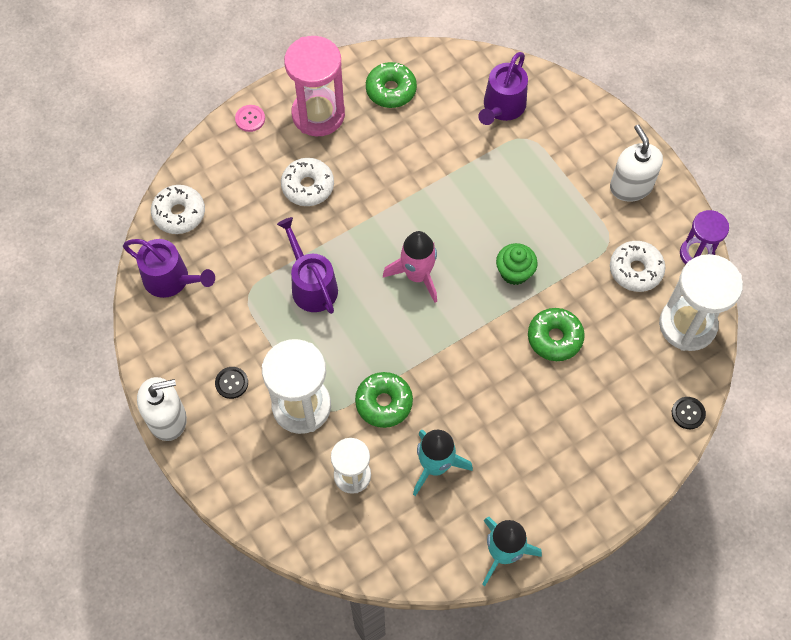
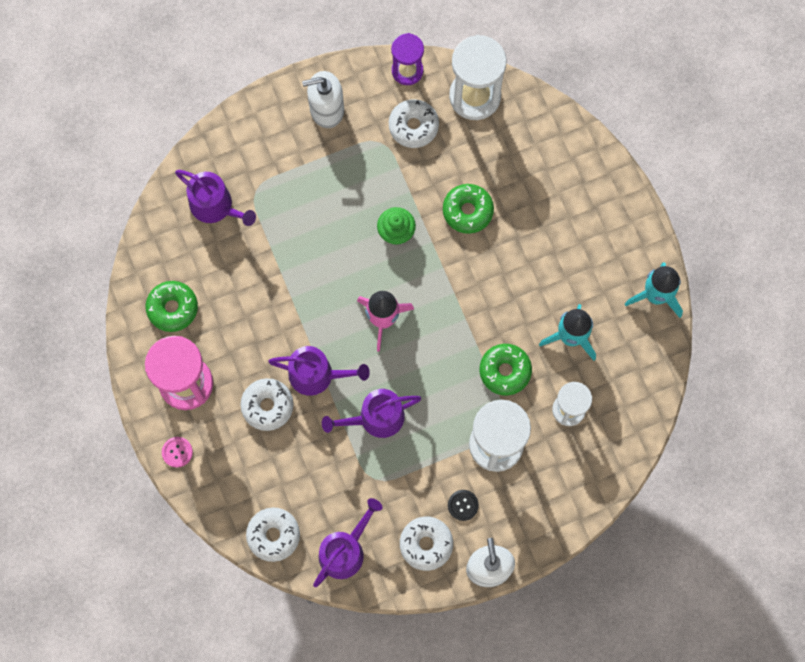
camera: 80 degrees left, 10 degrees up
black button [672,397,706,429] -> none
none -> purple watering can [268,346,370,396]
none -> white donut [400,517,453,571]

